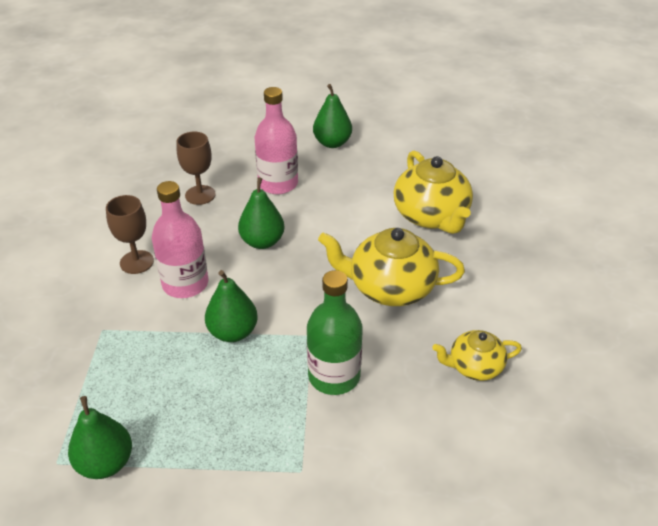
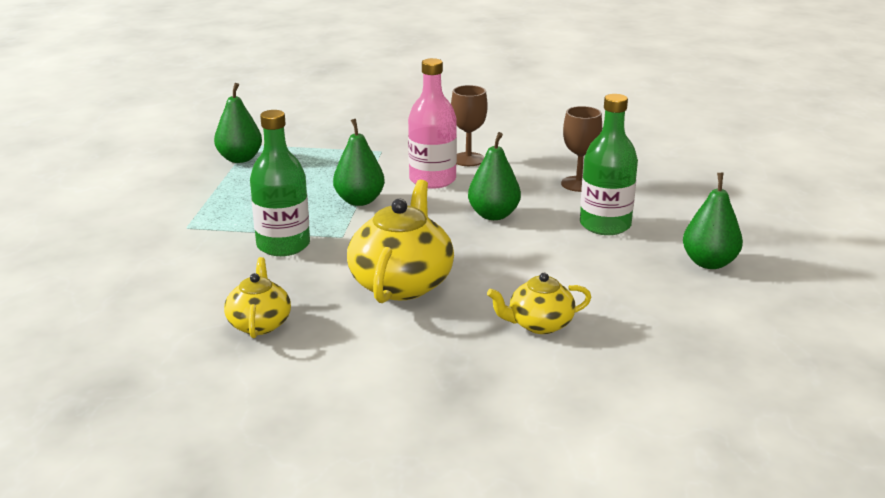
camera: 95 degrees right, 15 degrees down
pink bottle [255,87,298,194] -> green bottle [580,94,638,235]
yellow teapot [393,150,473,234] -> yellow teapot [487,273,592,334], size x0.58

